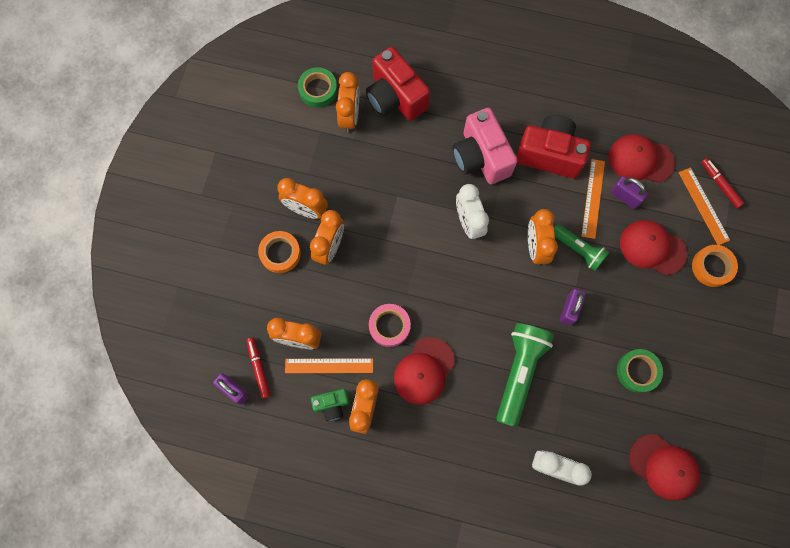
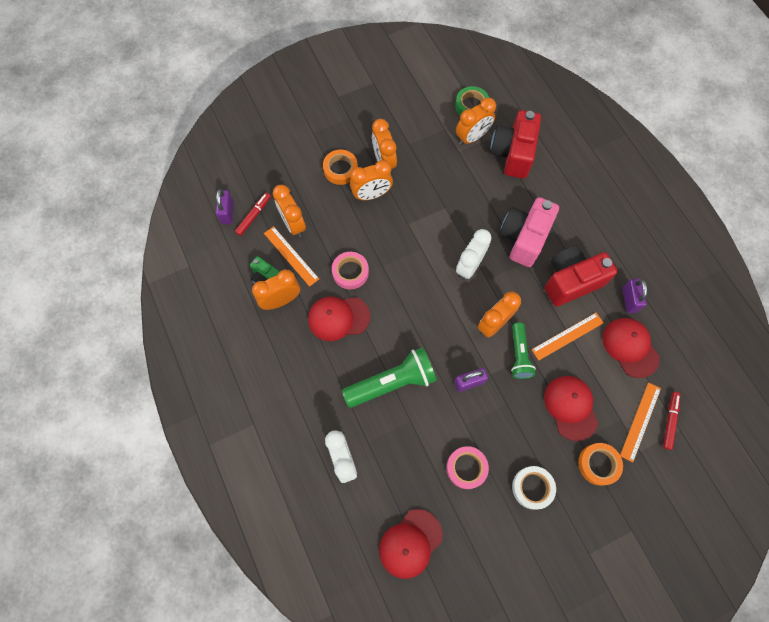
camera: 50 degrees right, 5 degrees down
red camera [516,115,591,178] -> red camera turned 90 degrees counterclockwise [545,245,617,307]
purple padlock [611,176,648,209] -> purple padlock moved to [622,279,647,313]
green tape [617,349,663,393] -> pink tape [446,446,489,489]
red cap [629,434,700,500] -> red cap turned 45 degrees clockwise [379,509,443,579]
none -> white tape [512,466,556,510]

